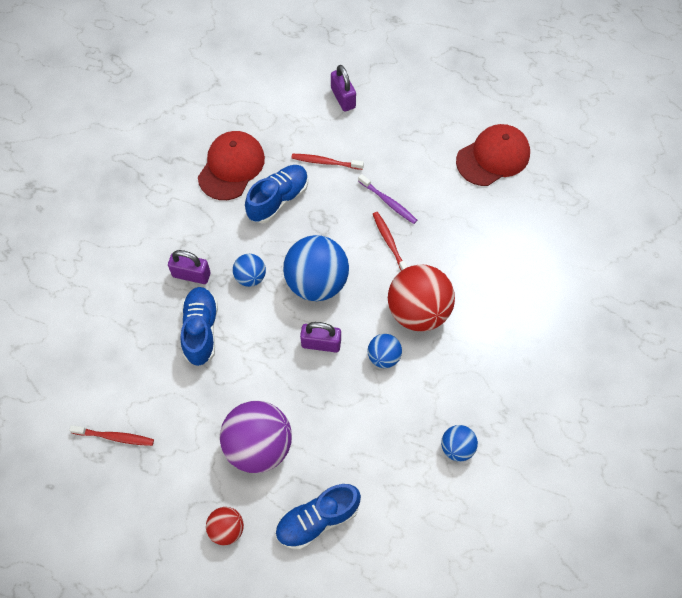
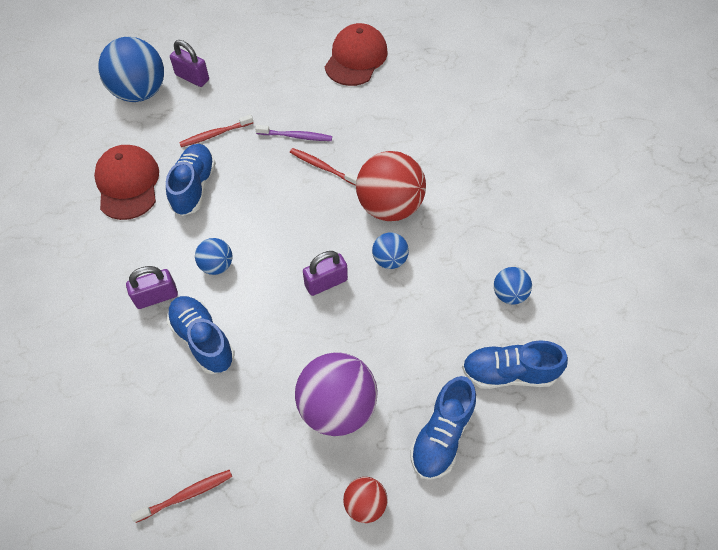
camera: 35 degrees left, 5 degrees down
blue ball [283,235,349,301] -> blue ball moved to [98,37,164,102]
none -> blue shoe [462,340,568,389]

